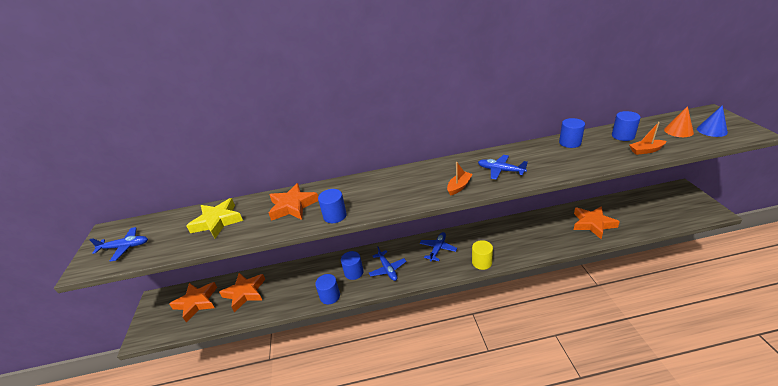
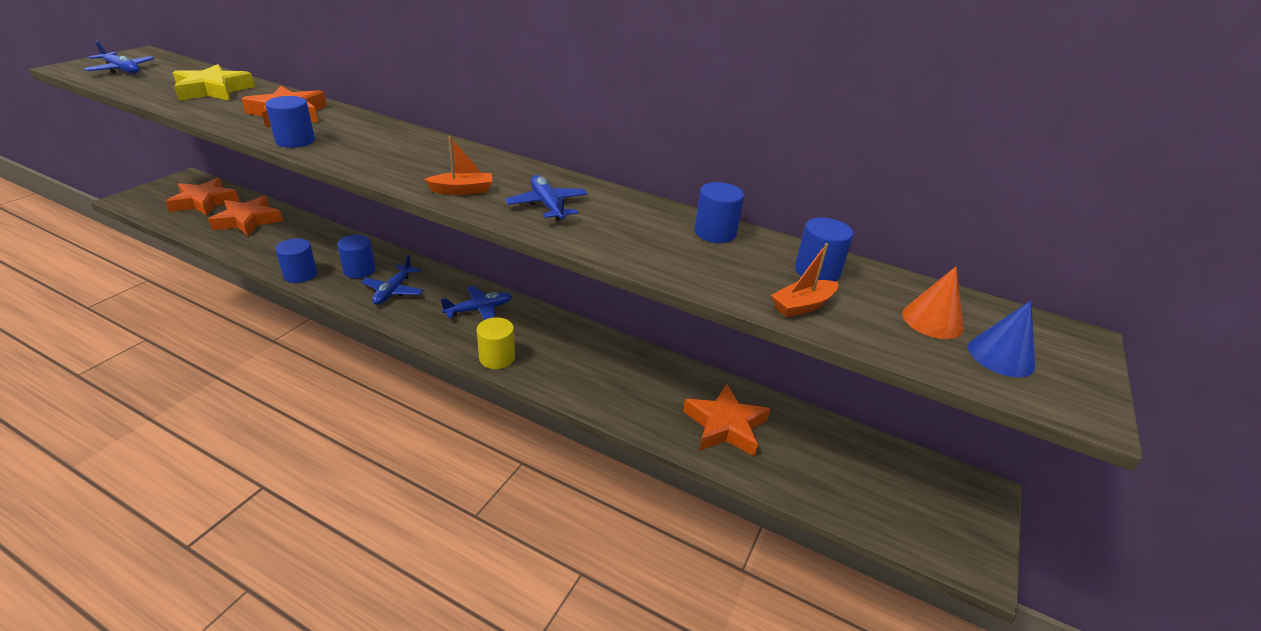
camera: 30 degrees right, 0 degrees up
orange boat [629,122,666,155] -> orange boat turned 60 degrees counterclockwise [771,243,838,317]

